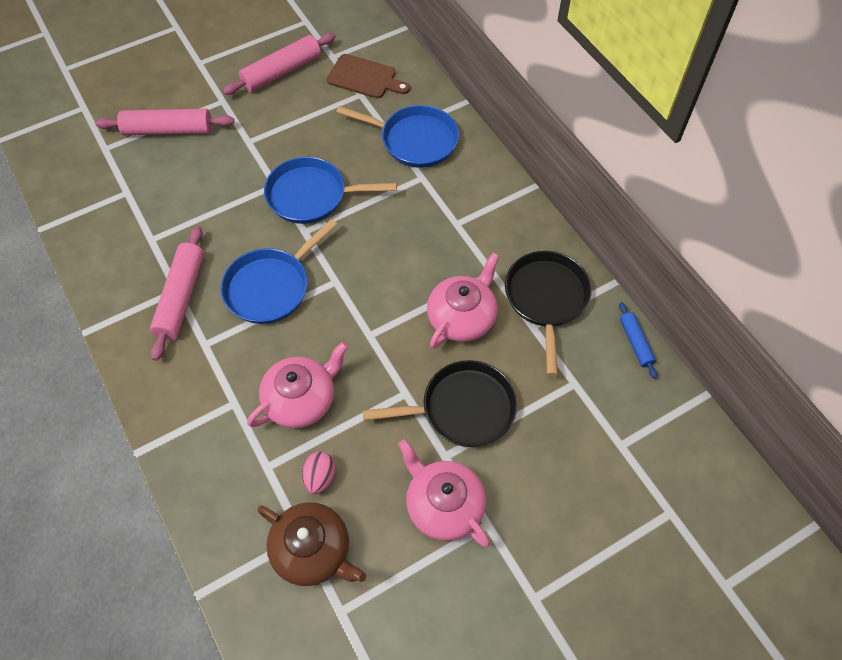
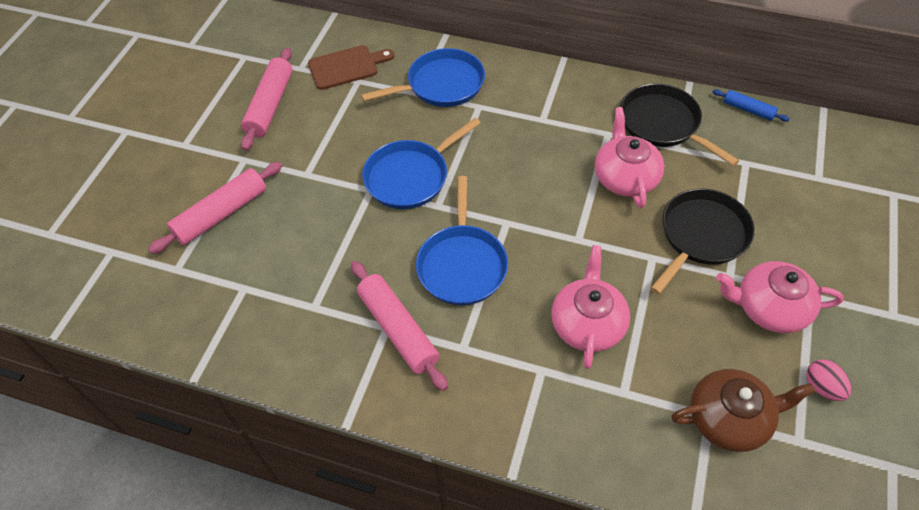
camera: 40 degrees left, 5 degrees down
pink egg [302,452,335,494] -> pink egg moved to [806,360,852,401]

